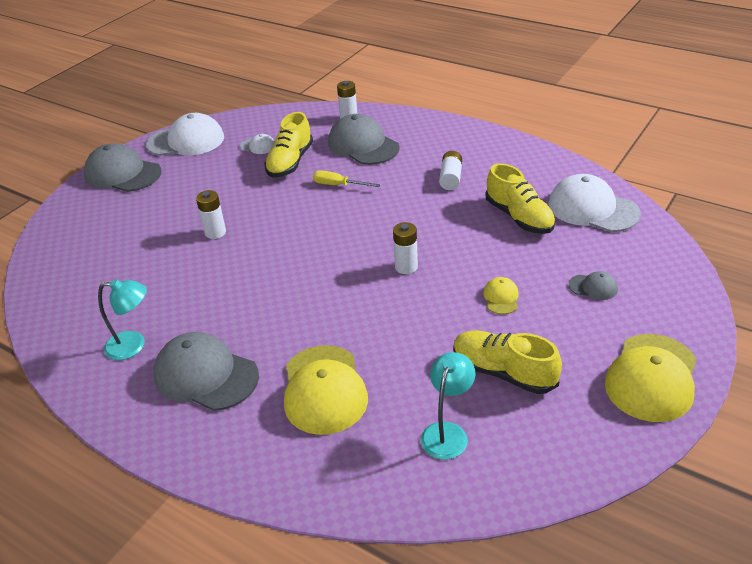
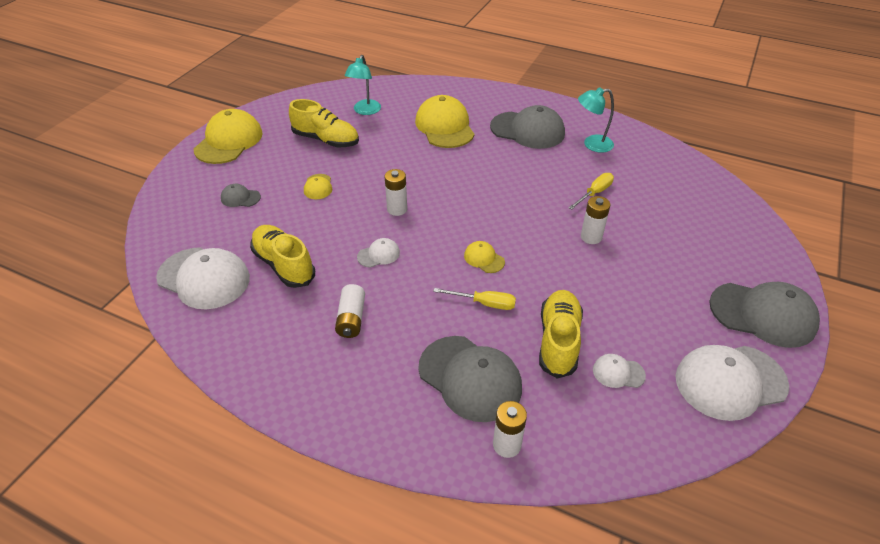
camera: 170 degrees right, 5 degrees up
none -> white cap [357,238,400,268]
none -> yellow cap [464,241,505,273]
none -> yellow screwdriver [568,173,614,209]

